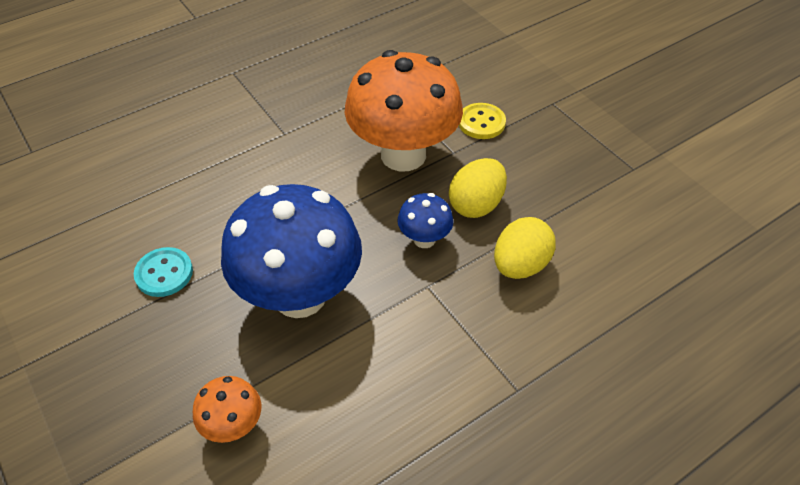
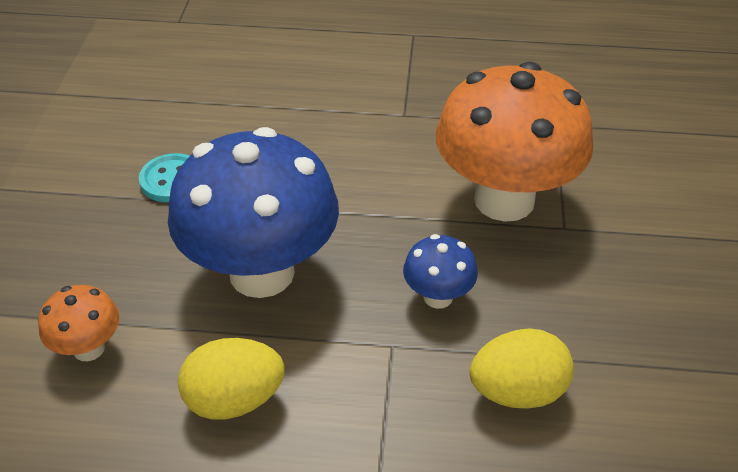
camera: 40 degrees right, 5 degrees down
yellow egg [449,158,507,218] -> yellow egg moved to [178,338,285,420]
yellow button [459,103,506,139] -> none

